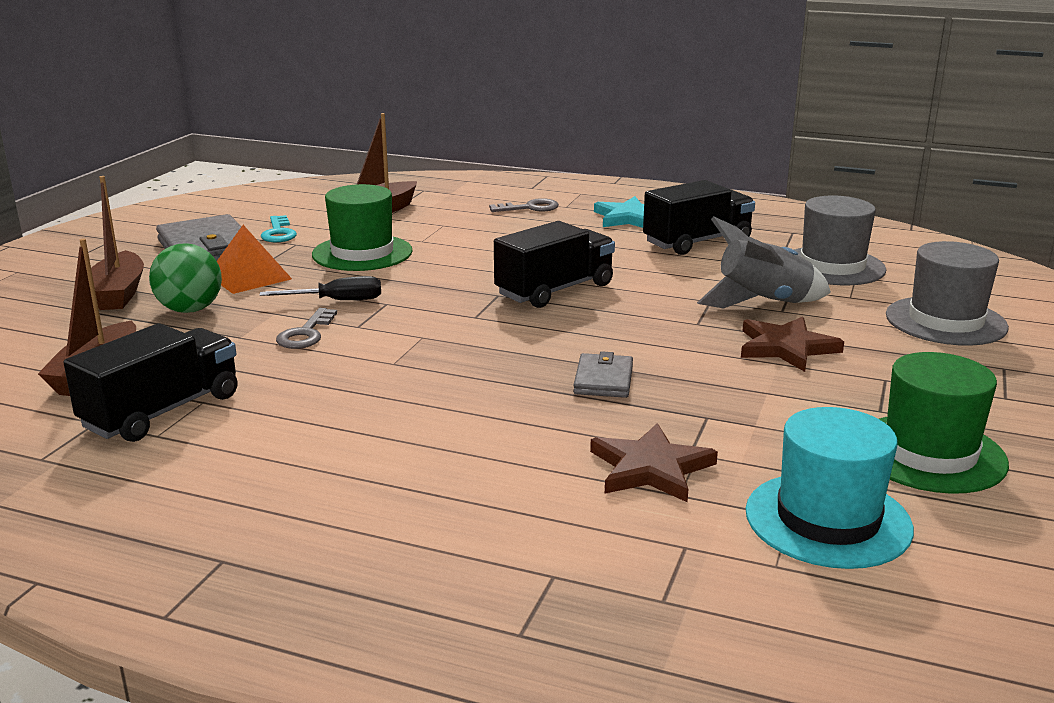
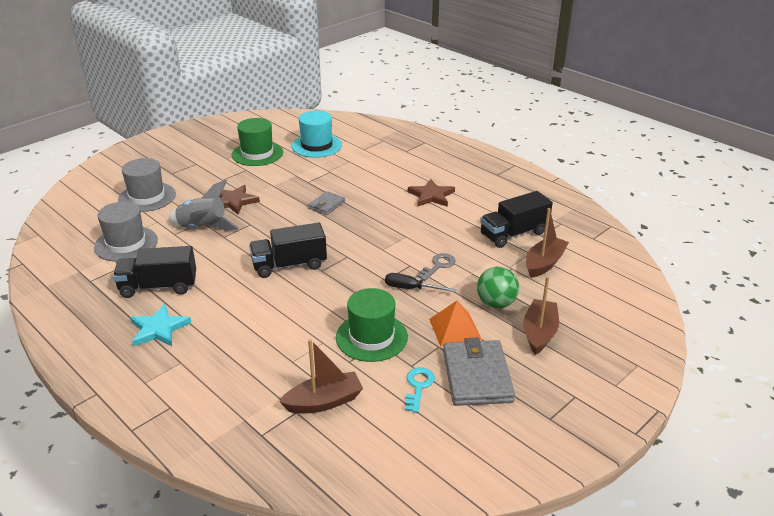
camera: 155 degrees left, 10 degrees up
grey key [489,198,559,212] -> none
brown star [590,423,718,503] -> brown star moved to [408,179,455,207]

